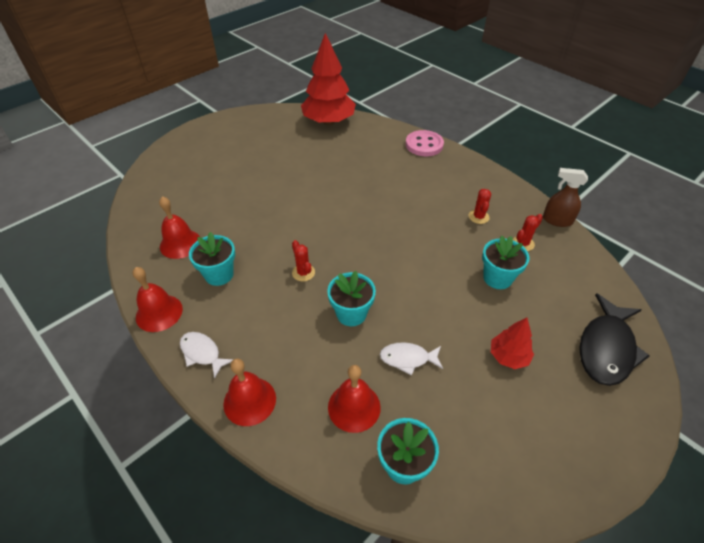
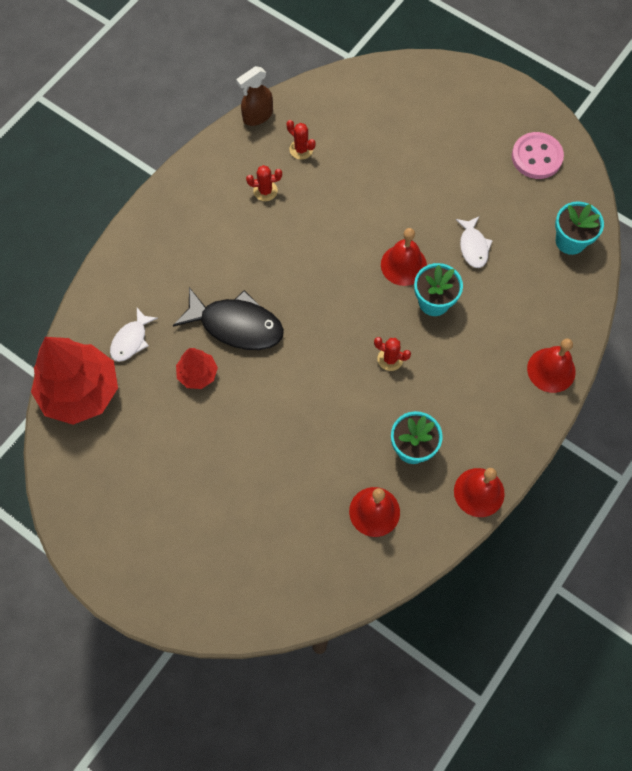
camera: 100 degrees left, 20 degrees up
white fish [180,332,234,379] -> white fish moved to [110,308,158,362]
red cactus [292,240,315,282] -> red cactus turned 60 degrees clockwise [374,337,411,371]
red bell [328,365,381,433] -> red bell moved to [381,228,427,286]
pink button [406,130,444,156] -> pink button moved to [512,132,564,179]
turquoise flower pot [482,235,529,289] -> none
red tree [491,317,534,369] -> red tree moved to [176,348,218,389]
brown spray bottle [543,168,588,227] -> brown spray bottle turned 45 degrees clockwise [236,66,273,126]
black fish [579,293,650,386] -> black fish moved to [173,287,284,350]

